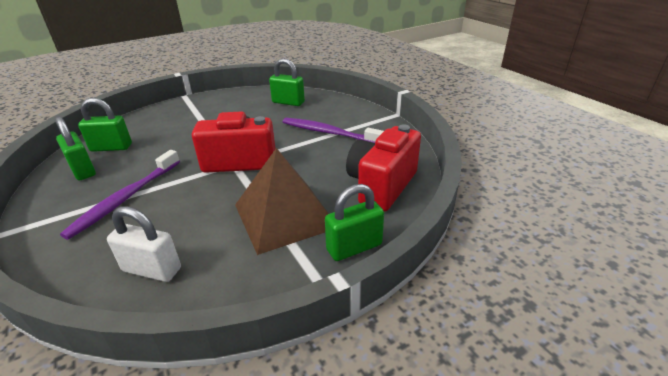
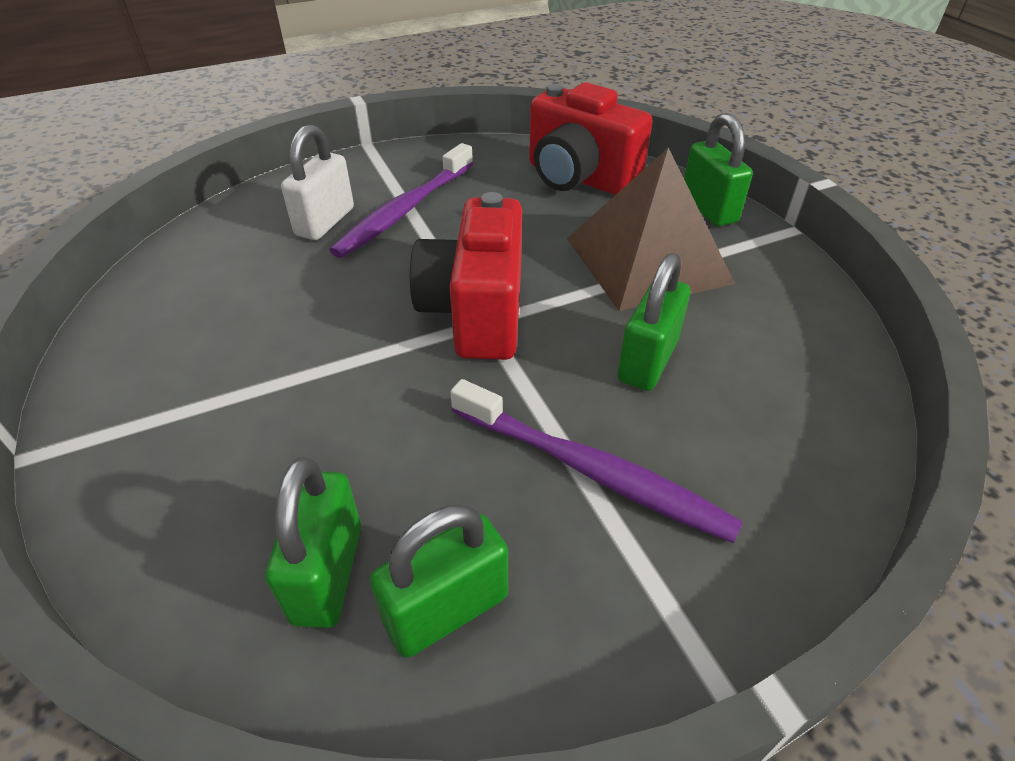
camera: 85 degrees left, 10 degrees up
white padlock [107,206,181,282] -> white padlock moved to [281,124,354,240]
green padlock [269,58,305,106] -> green padlock moved to [618,253,690,391]

